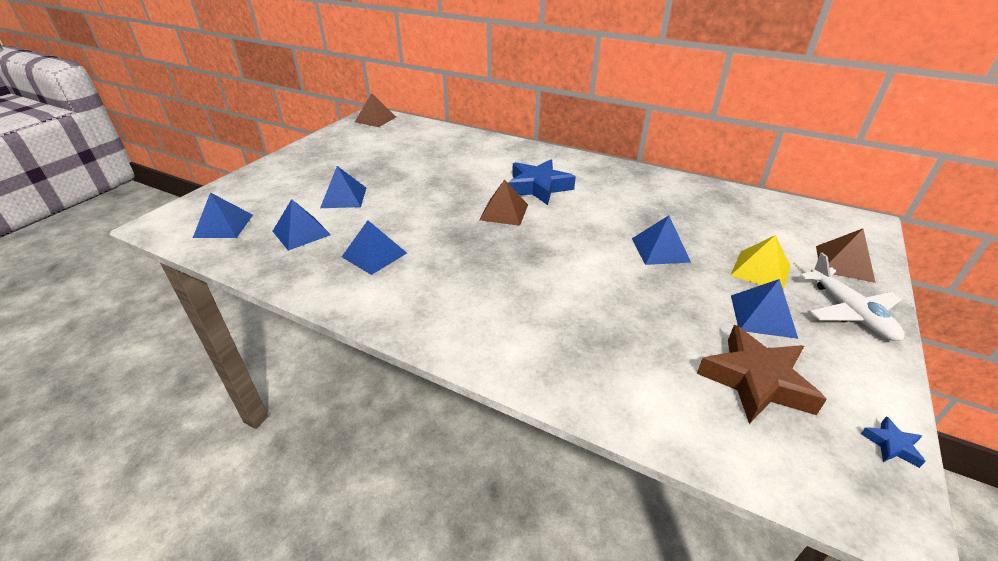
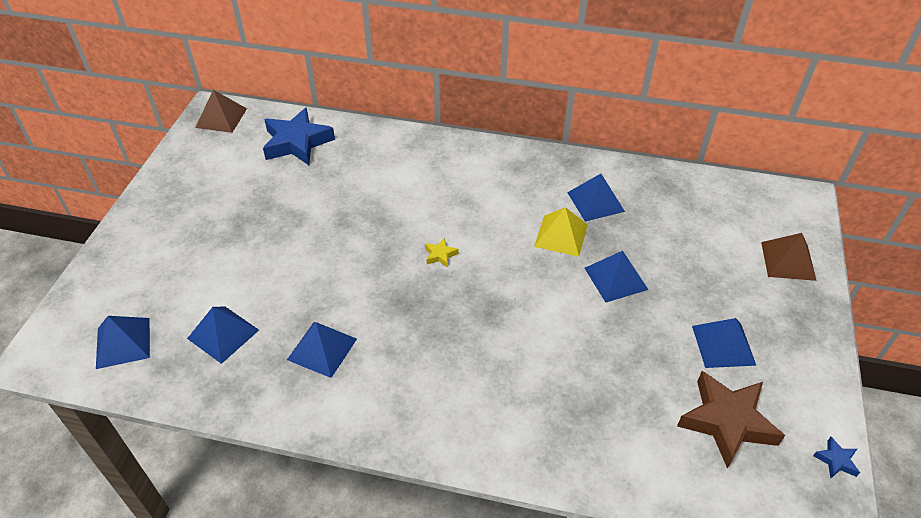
camera: 15 degrees left, 10 degrees up
blue pyramid [320,166,366,208] -> blue pyramid moved to [567,174,625,222]
brown pyramid [479,179,528,226] -> yellow star [425,238,459,268]
blue star [508,160,576,205] -> blue star moved to [263,108,335,165]
yellow pyramid [730,235,790,290] -> yellow pyramid moved to [534,207,588,257]
white plane [800,253,905,341] -> none

